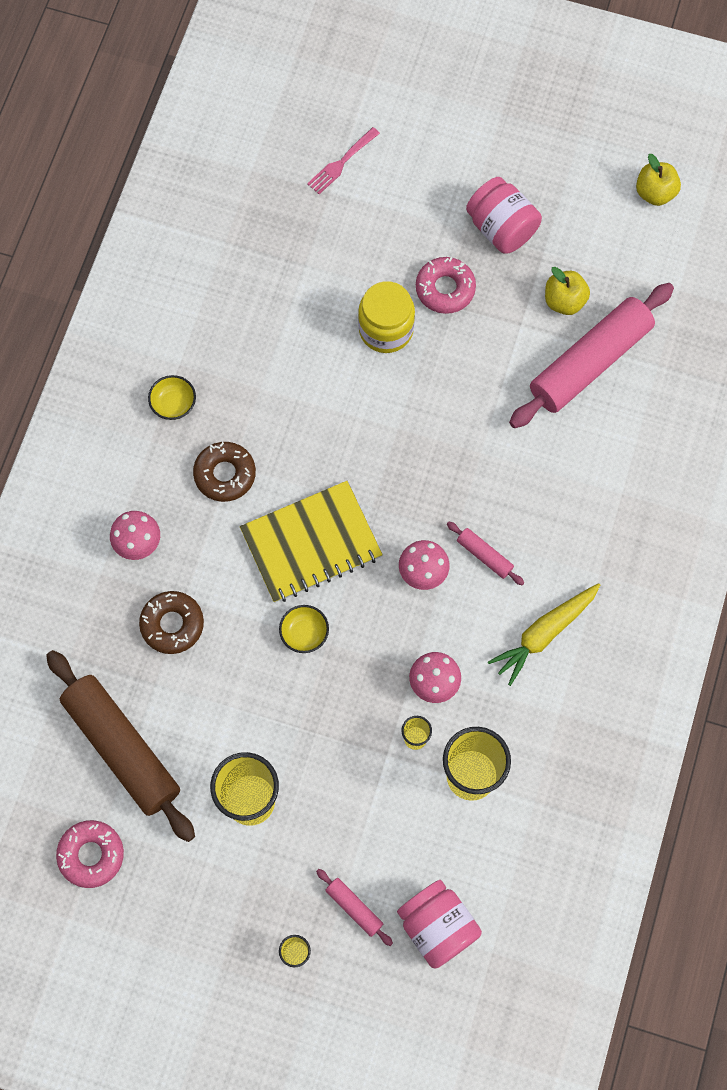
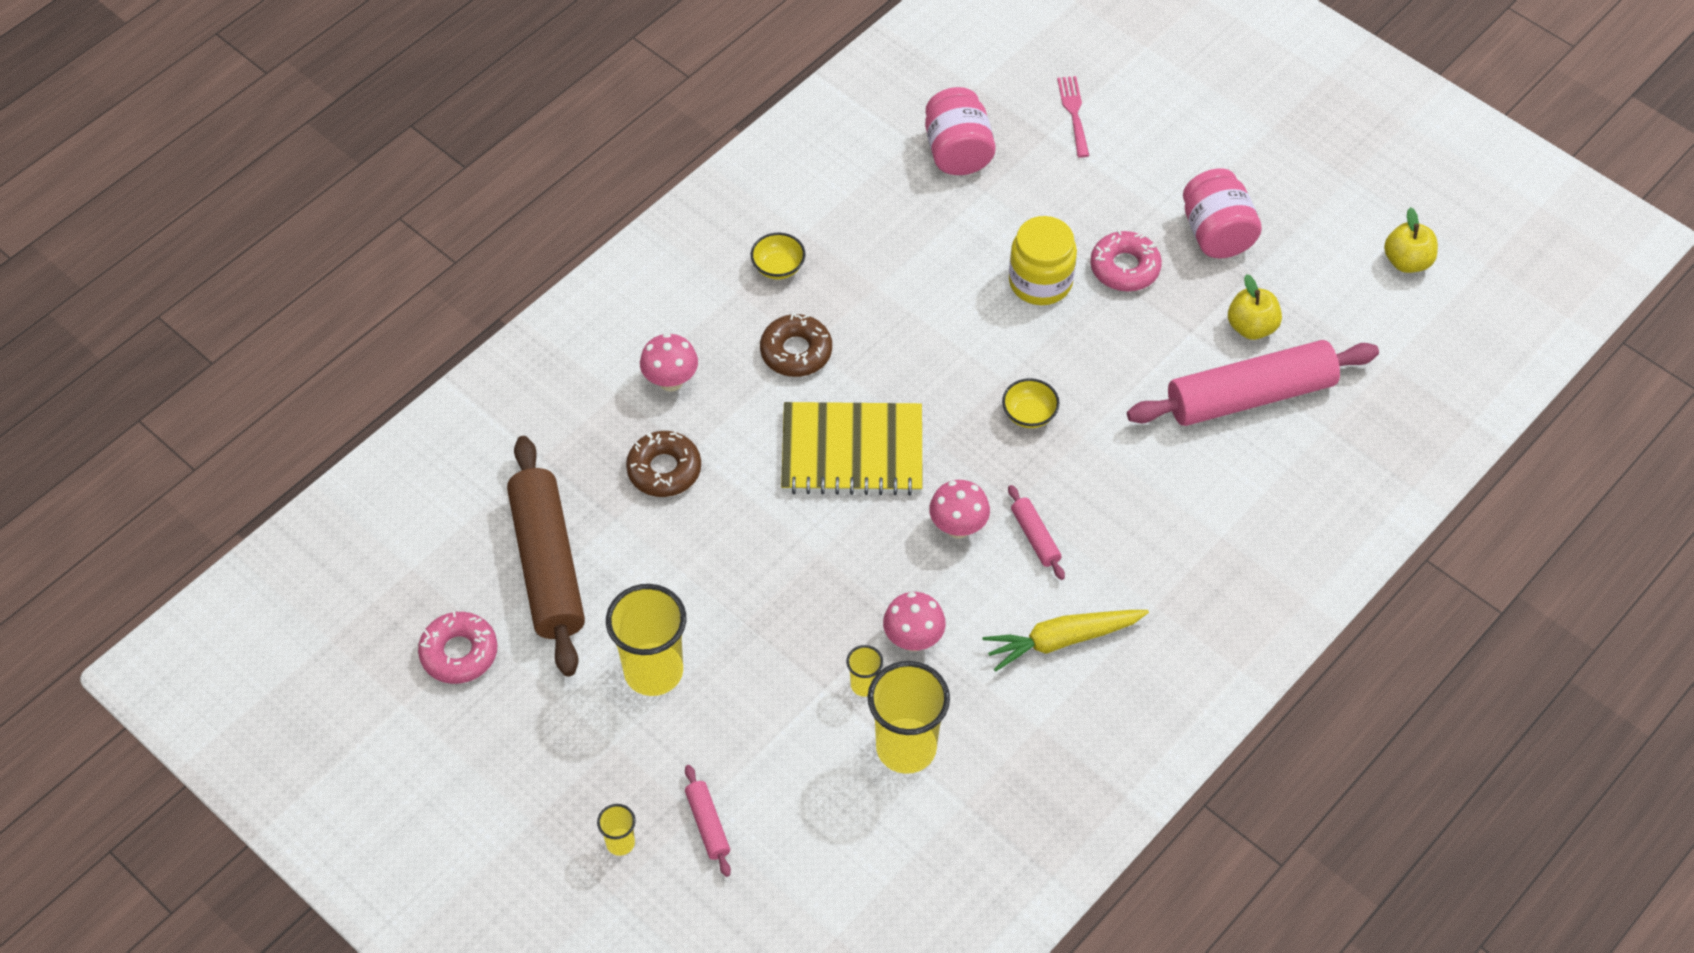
camera: 25 degrees right, 15 degrees down
yellow bowl [279,605,329,653] -> yellow bowl moved to [1002,378,1060,428]
pink fork [307,127,380,194] -> pink fork turned 105 degrees clockwise [1057,76,1089,158]
pink jar [397,880,482,969] -> pink jar moved to [925,87,996,175]

